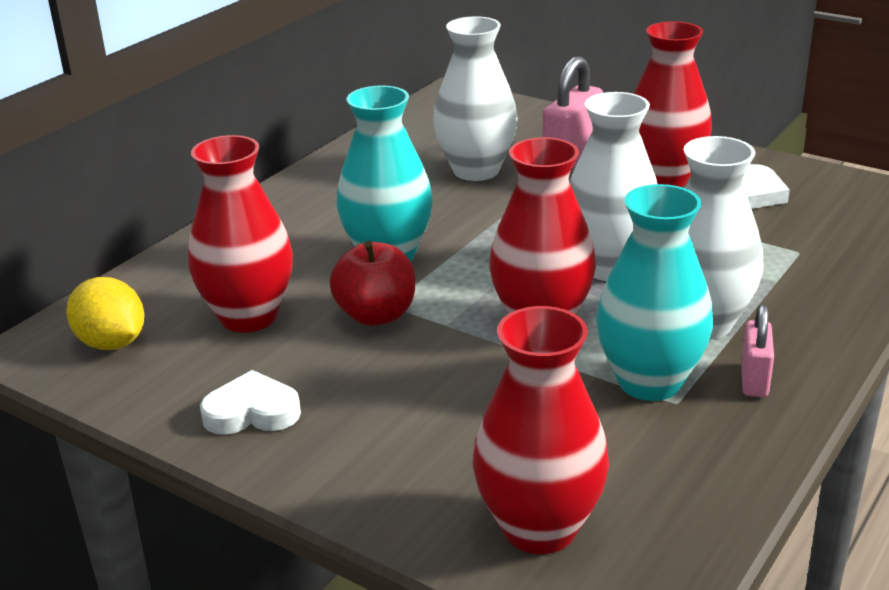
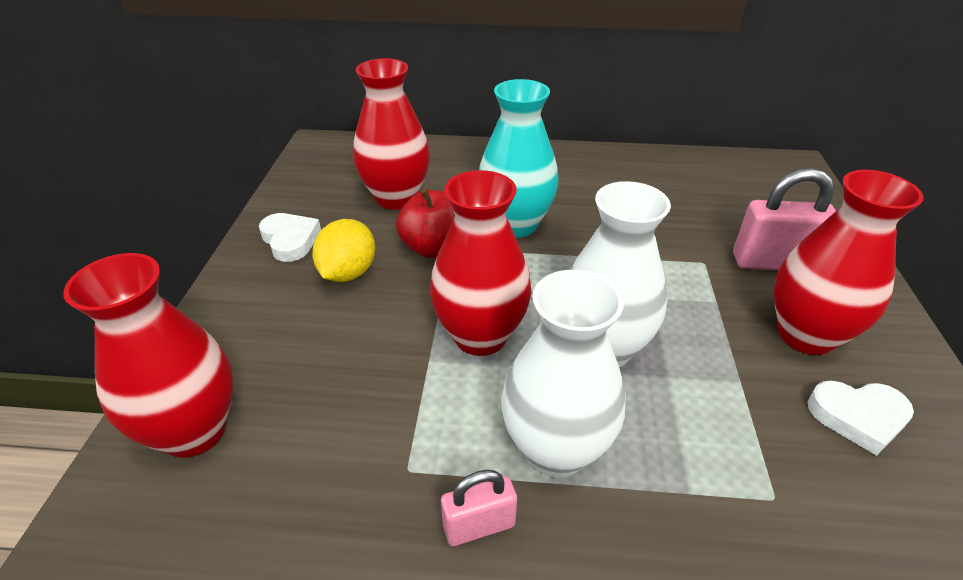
camera: 60 degrees right, 10 degrees up
yellow lemon [66,277,145,350] -> yellow lemon moved to [312,219,375,282]
white vase [433,16,518,181] -> none
turquoise vase [596,184,713,401] -> none

